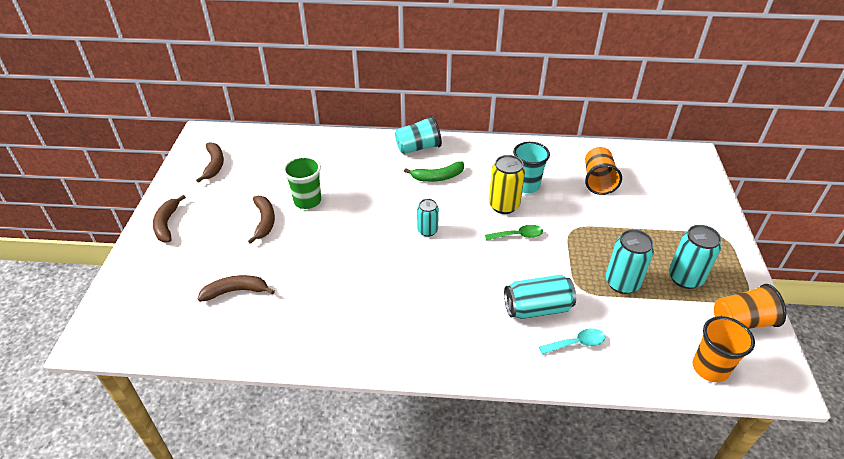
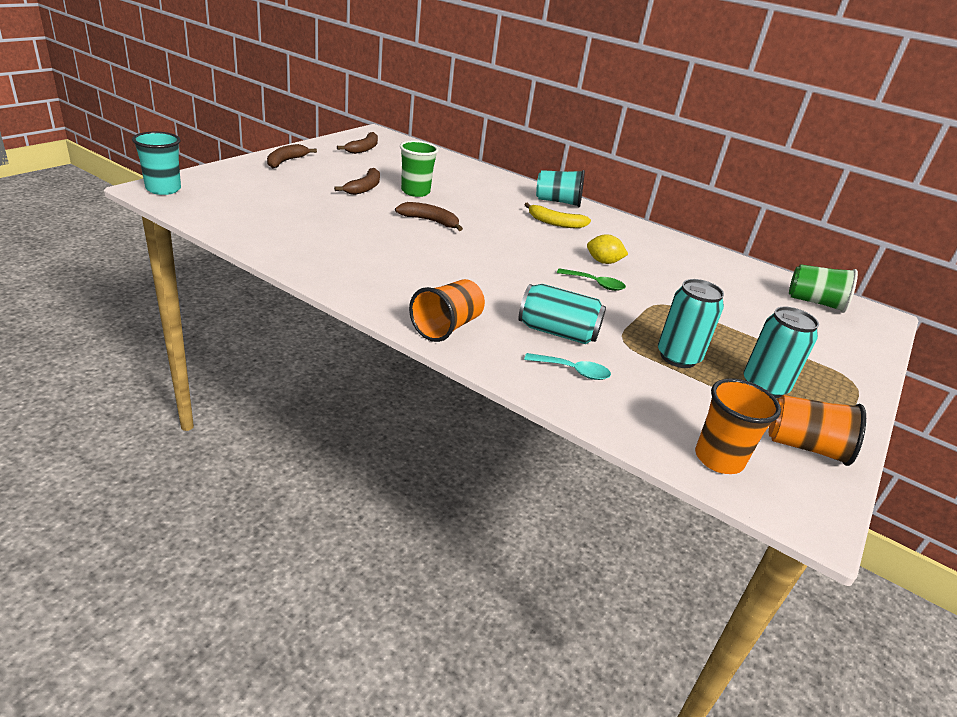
camera: 25 degrees right, 10 degrees down
brown banana [198,275,275,302] -> brown banana moved to [395,202,463,231]
green banana [404,162,464,182] -> yellow banana [524,203,591,229]
turquoise can [417,199,439,237] -> none
yellow can [489,155,525,214] -> yellow lemon [587,234,628,264]
turquoise cup [513,142,550,193] -> turquoise cup moved to [132,132,181,195]
orange cup [585,147,622,195] -> orange cup moved to [409,279,485,342]
none -> green cup [789,264,858,313]

